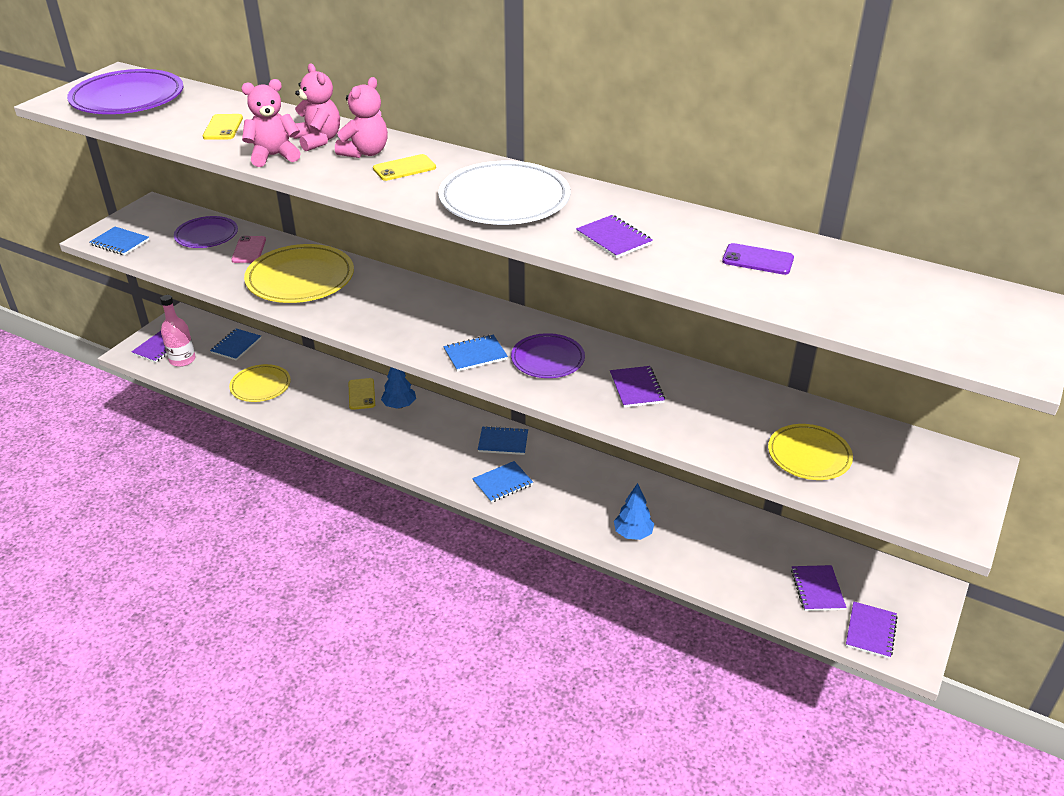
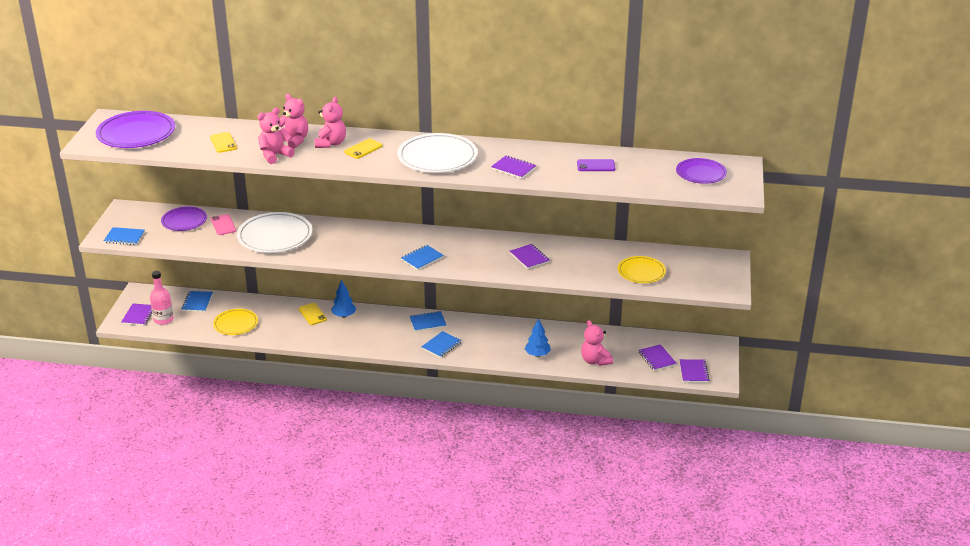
camera: 20 degrees left, 5 degrees down
yellow plate [244,244,354,303] -> white plate [237,212,312,253]
purple plate [511,333,585,378] -> purple plate moved to [676,158,727,184]
none -> pink teddy bear [581,320,613,366]

